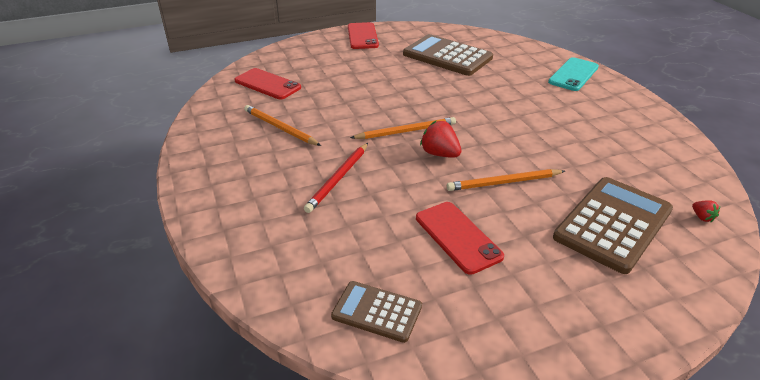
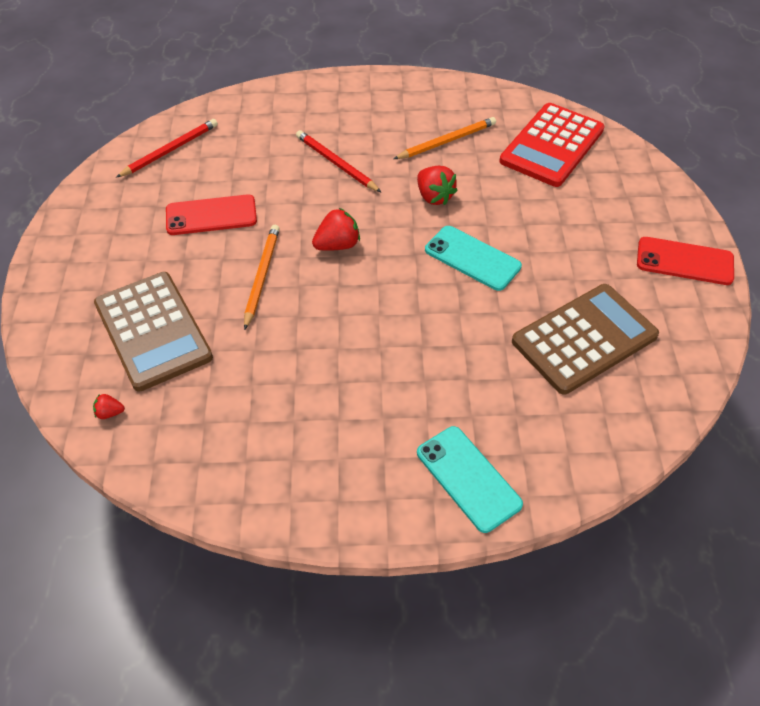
camera: 110 degrees right, 15 degrees up
red phone [234,68,301,99] -> red calculator [499,103,604,187]
brown calculator [331,281,422,343] -> red pencil [116,119,218,178]
orange pencil [350,117,456,139] -> none
none -> red strawberry [417,166,458,205]
none -> turquoise phone [425,226,522,291]

